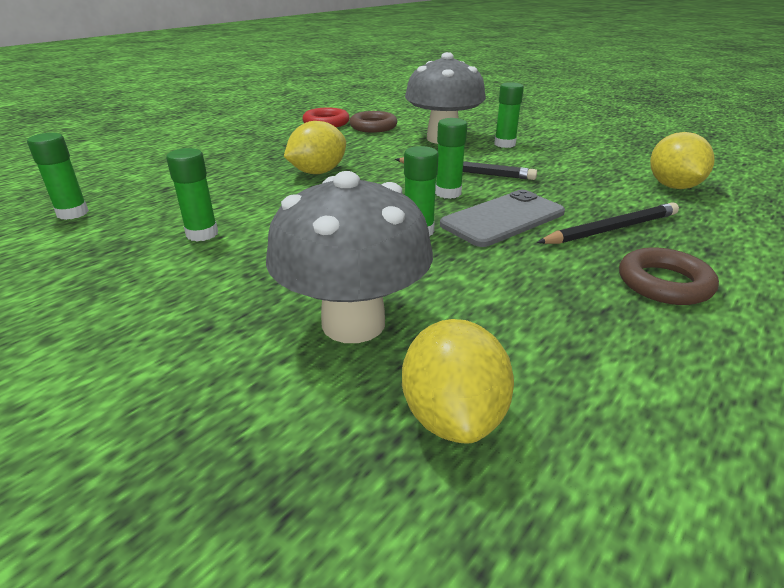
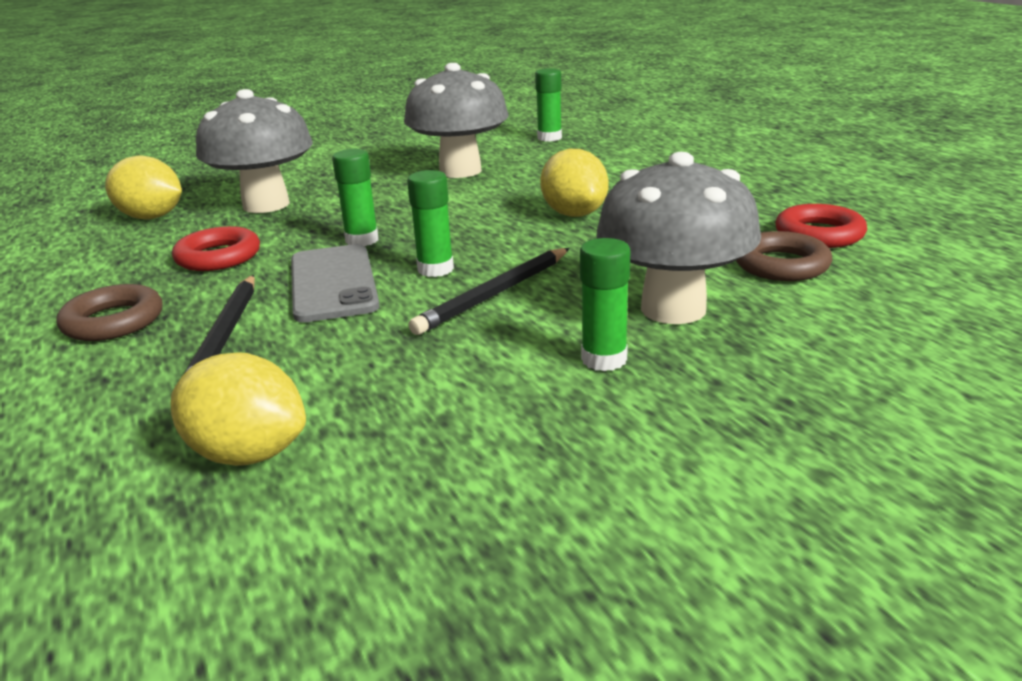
camera: 115 degrees right, 5 degrees down
green glue stick [166,148,218,241] -> grey mushroom [404,63,508,178]
none -> red ring [172,226,260,271]

